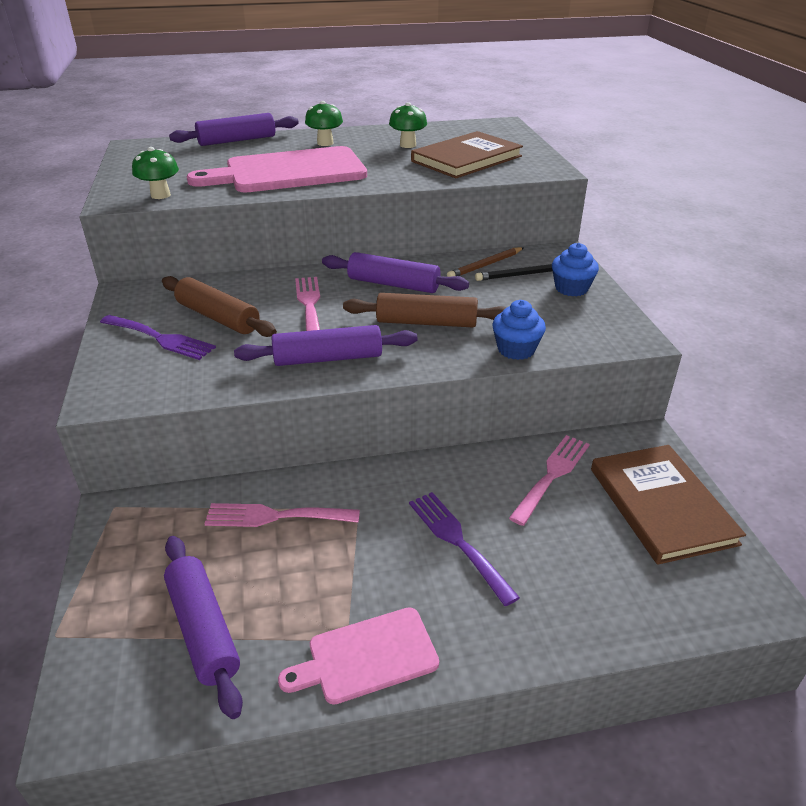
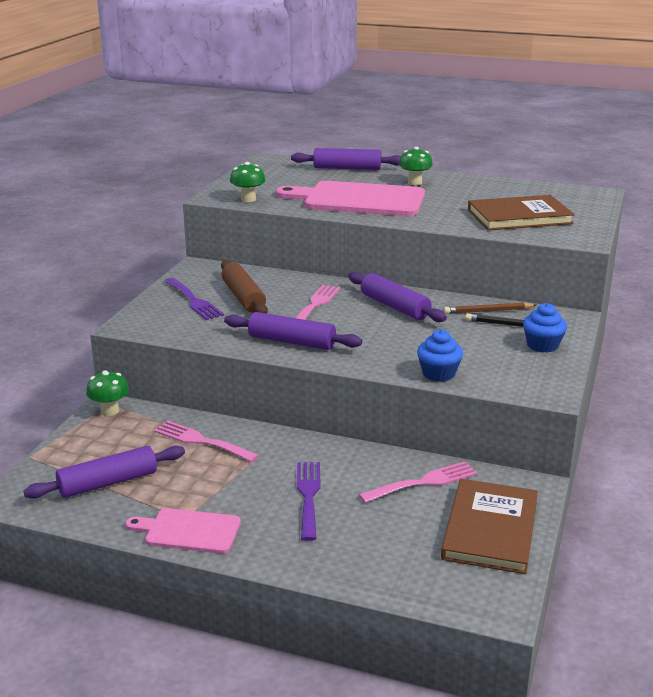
camera: 30 degrees right, 10 degrees down
purple rolling pin [164,536,243,719] -> purple rolling pin turned 60 degrees clockwise [24,446,185,499]
brown rolling pin [343,293,506,327] -> none
green mushroom [389,102,427,148] -> green mushroom moved to [86,370,129,416]

